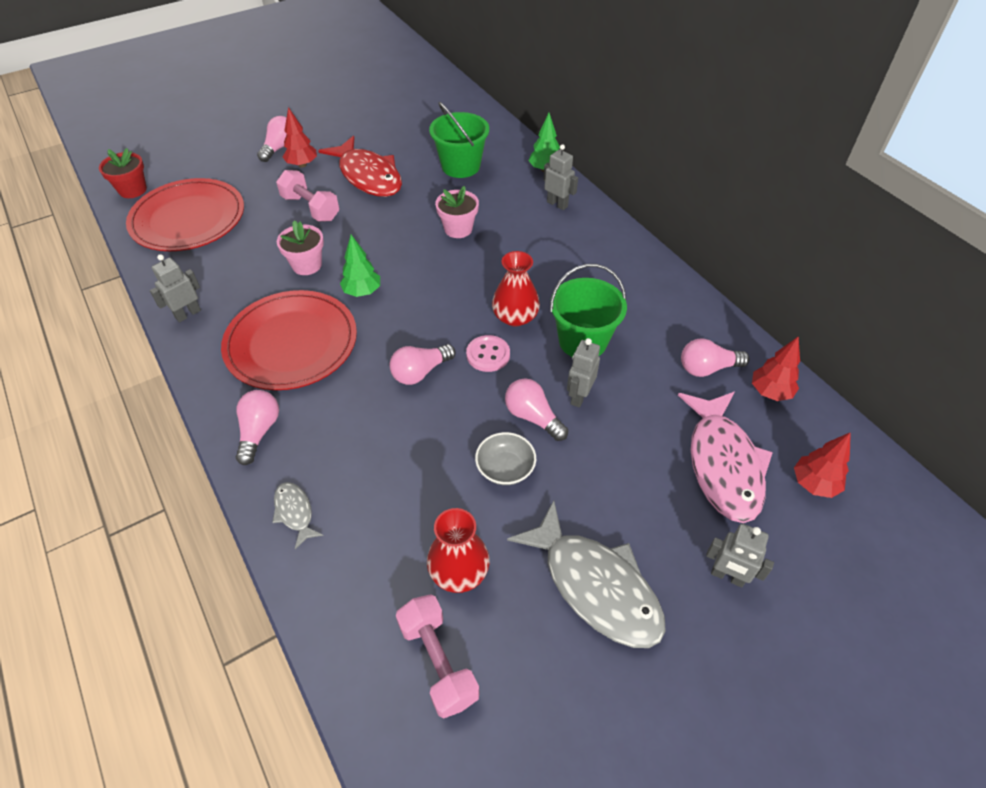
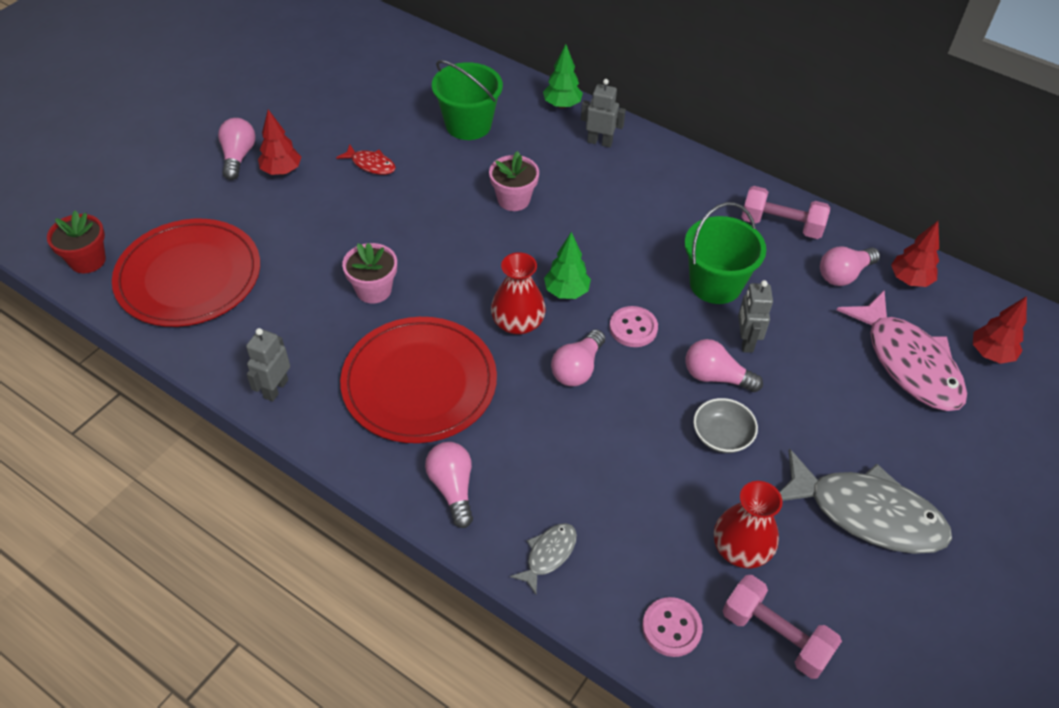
camera: 25 degrees left, 0 degrees up
grey fish [272,482,324,549] -> grey fish turned 90 degrees clockwise [510,523,577,594]
pink dumbbell [276,170,339,221] -> pink dumbbell moved to [741,186,830,239]
red fish [318,136,402,197] -> red fish [336,144,396,175], size x0.46
green tree [340,235,380,297] -> green tree moved to [544,232,591,299]
red vase [492,251,540,326] -> red vase moved to [491,252,546,334]
grey robot [706,524,774,587] -> none
none -> pink button [642,597,703,657]

